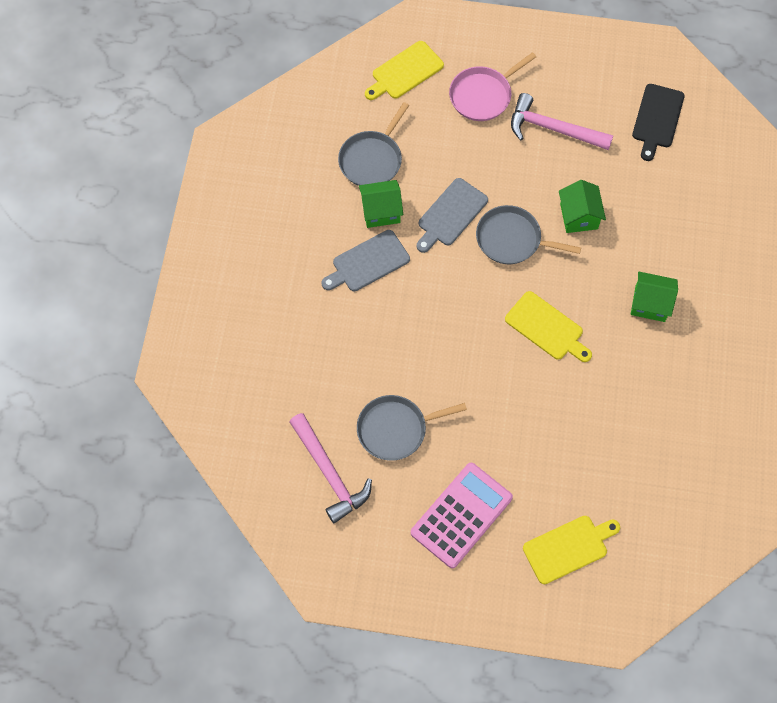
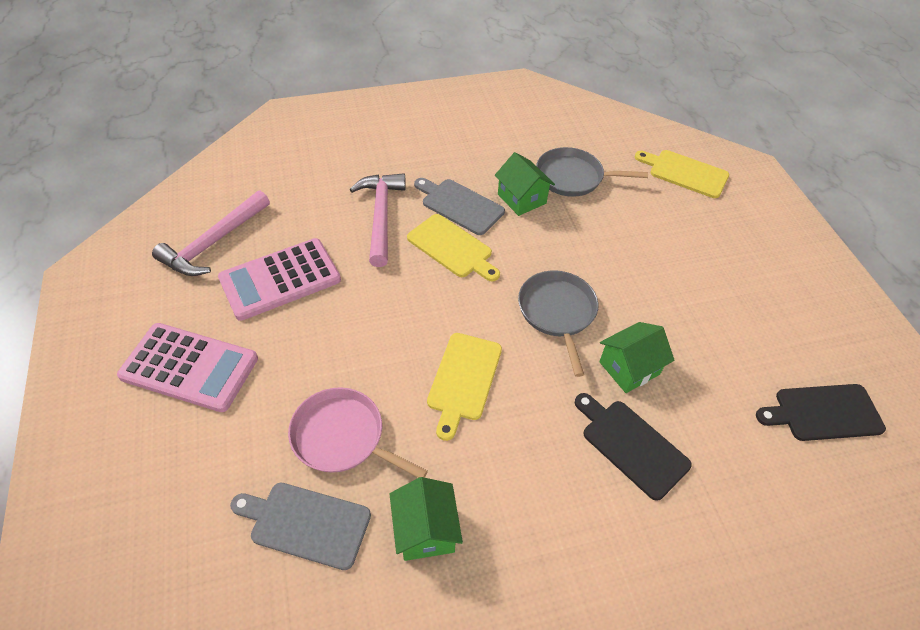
camera: 65 degrees right, 15 degrees down
grey pan [357,395,467,461] -> pink calculator [218,238,341,321]
grey cutting board [417,178,488,253] -> grey cutting board moved to [230,483,371,570]
pink pan [449,52,536,121] -> pink pan moved to [288,387,428,478]
pink hammer [511,93,613,150] -> pink hammer moved to [350,173,406,267]
yellow cutting board [523,516,620,584] -> yellow cutting board moved to [407,214,500,282]
green house [631,271,678,322] -> green house moved to [390,477,463,561]
none -> black cutting board [575,393,692,501]

